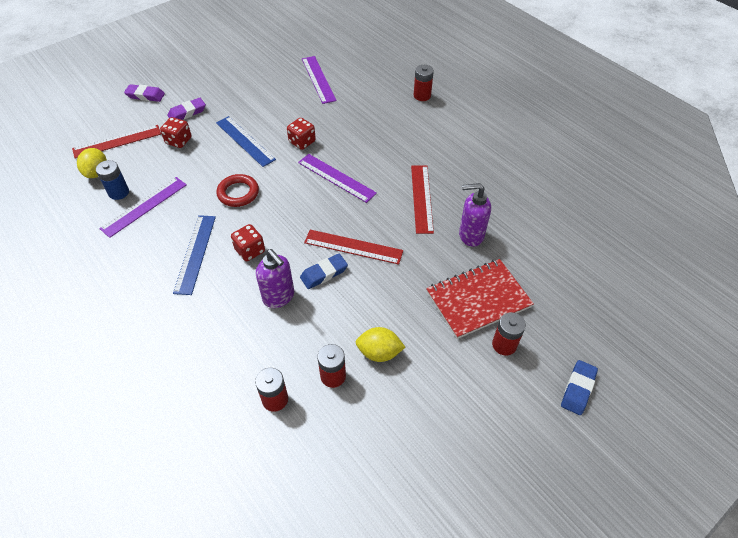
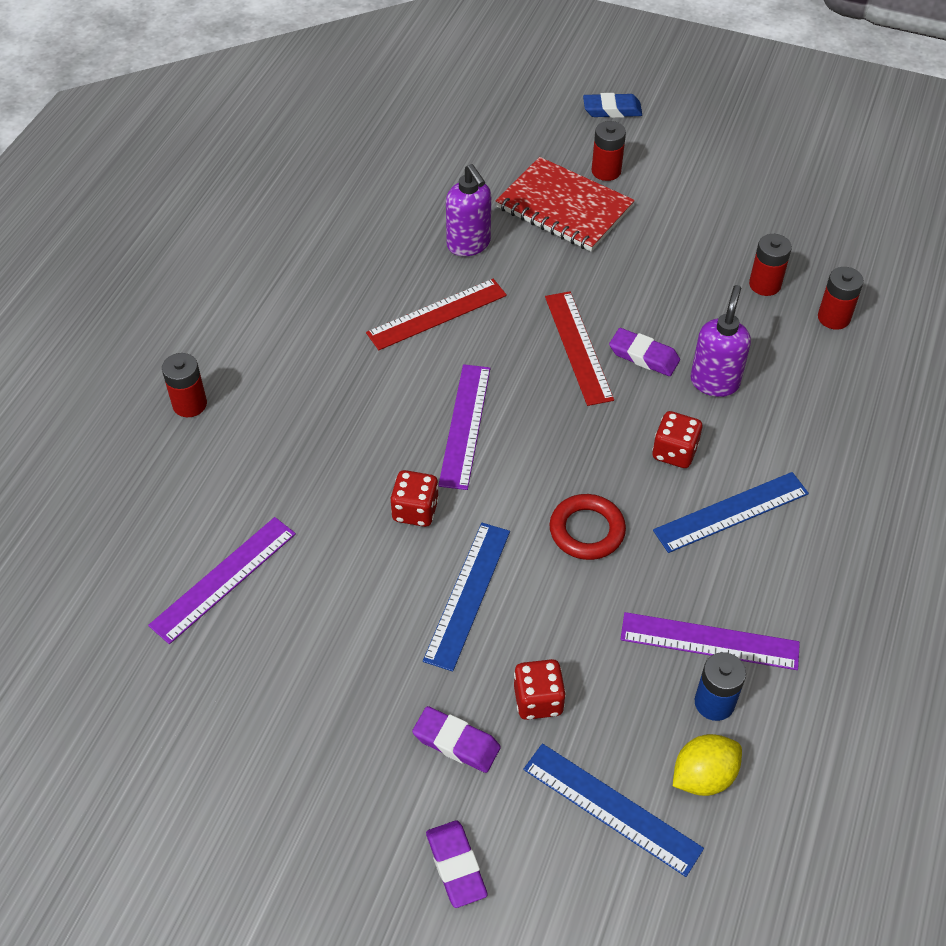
camera: 120 degrees left, 0 degrees up
red ruler [72,125,161,158] -> blue ruler [523,743,704,877]
blue eraser [300,254,348,289] -> purple eraser [609,328,680,376]
yellow lemon [356,327,405,362] -> none

